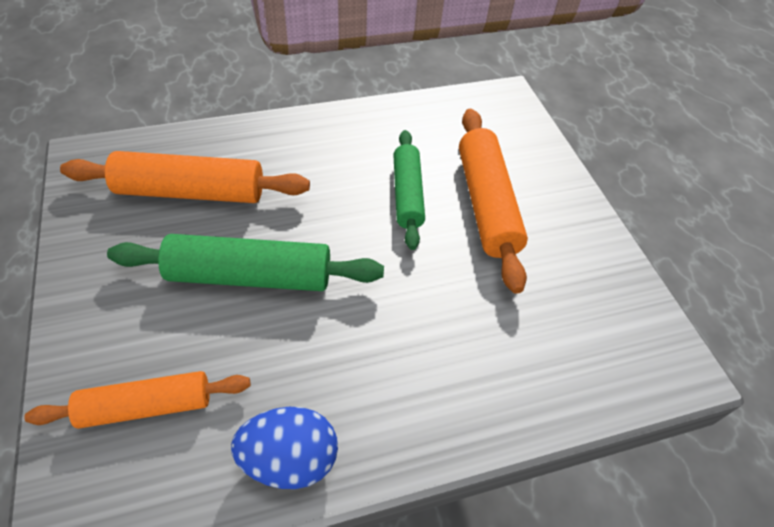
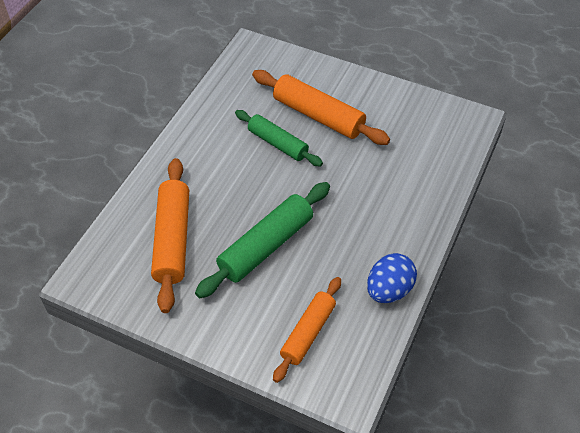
camera: 45 degrees left, 0 degrees up
orange rolling pin [60,151,310,203] -> orange rolling pin turned 45 degrees counterclockwise [151,158,189,313]

